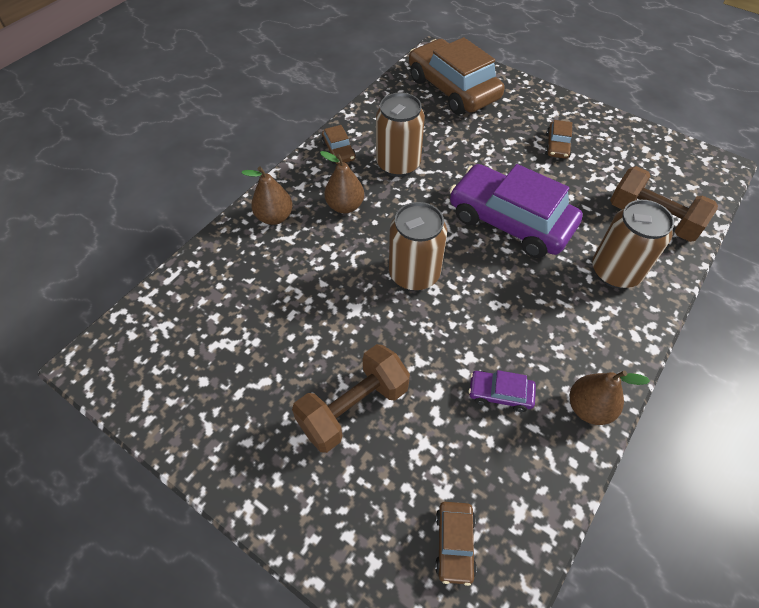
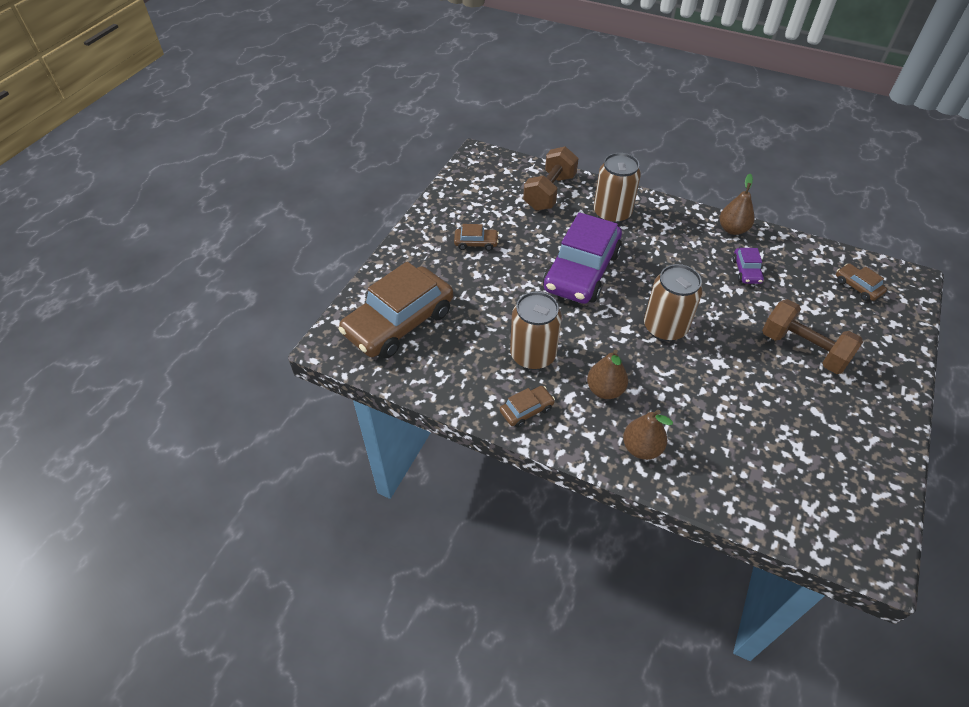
camera: 100 degrees left, 5 degrees down
brown car [435,502,477,586] -> brown car turned 120 degrees counterclockwise [836,264,887,301]

